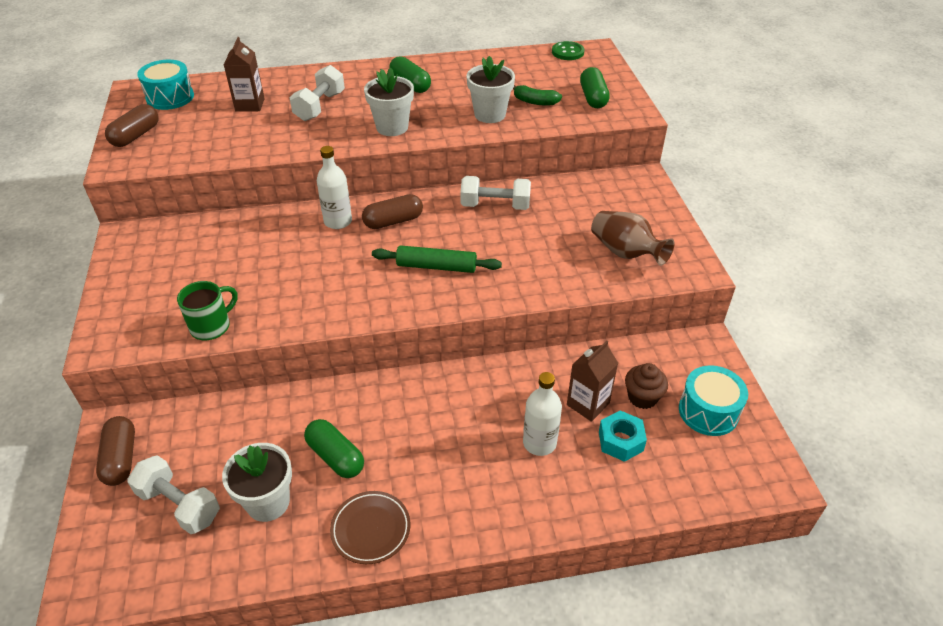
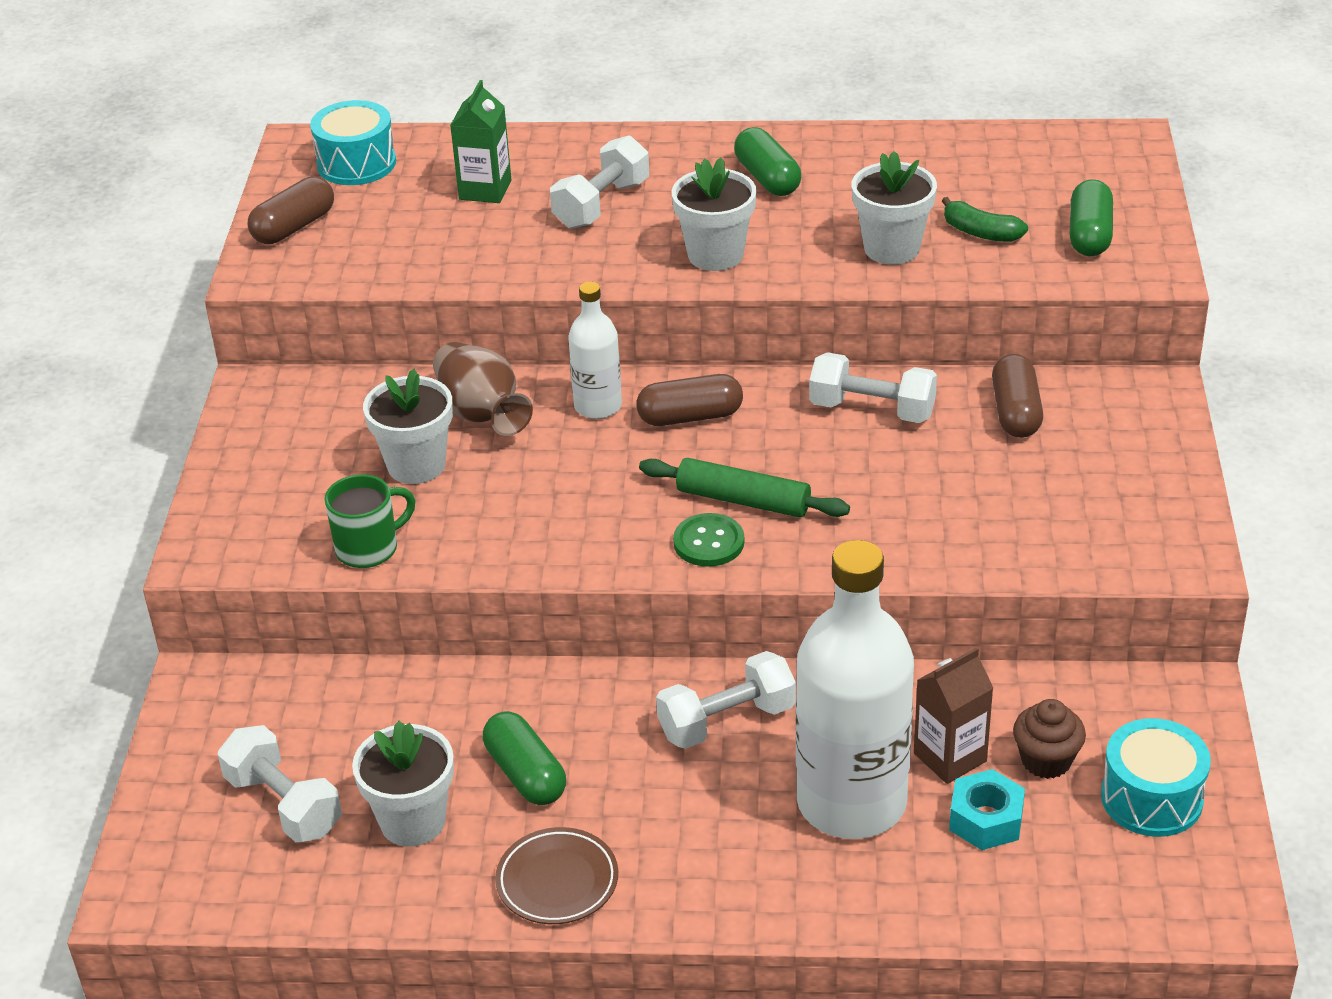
camera: 15 degrees right, 5 degrees down
brown capsule [96,416,135,486] -> brown capsule moved to [992,354,1043,438]
brown carton [224,37,265,112] -> green carton [450,80,511,203]
white bottle [523,372,562,456] -> white bottle [796,540,914,839], size x1.98
green button [552,41,584,60] -> green button moved to [673,513,744,567]
brown vase [591,211,675,266] -> brown vase moved to [433,342,533,436]
none -> white flower pot [363,369,453,484]
none -> white dumbbell [656,651,796,749]

